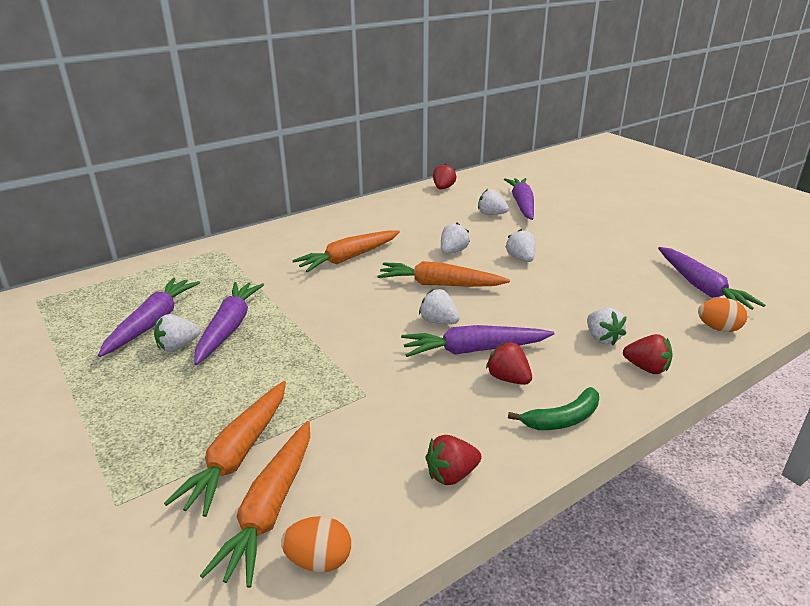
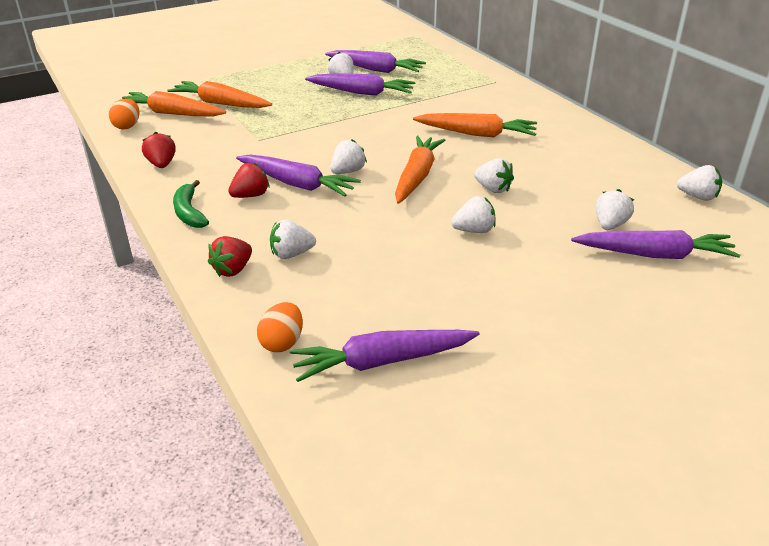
camera: 95 degrees right, 5 degrees up
orange carrot [292,230,400,272] -> orange carrot turned 135 degrees clockwise [413,113,537,137]
purple carrot [401,325,554,357] -> purple carrot turned 120 degrees clockwise [236,155,361,196]
red strawberry [433,164,456,190] -> white strawberry [677,165,722,201]

